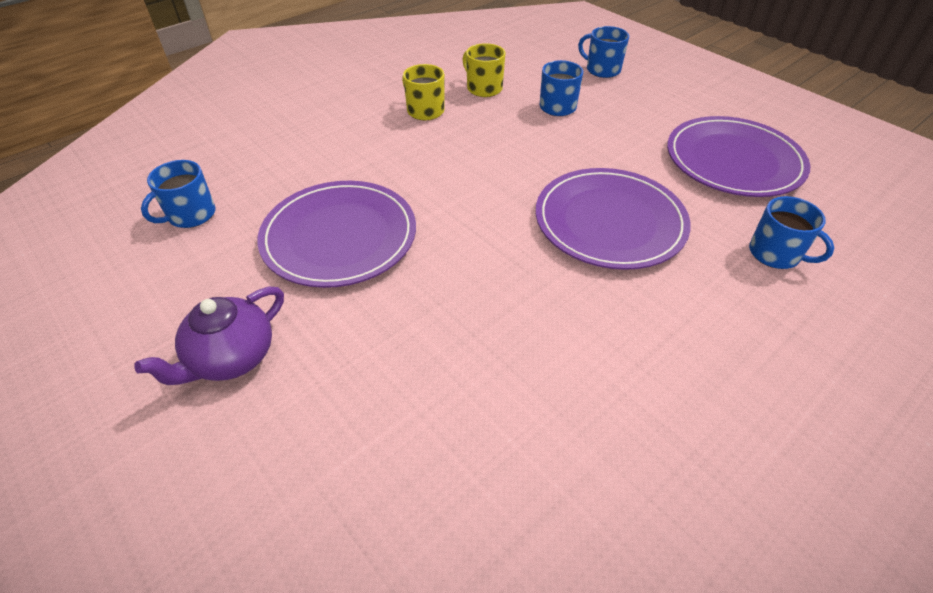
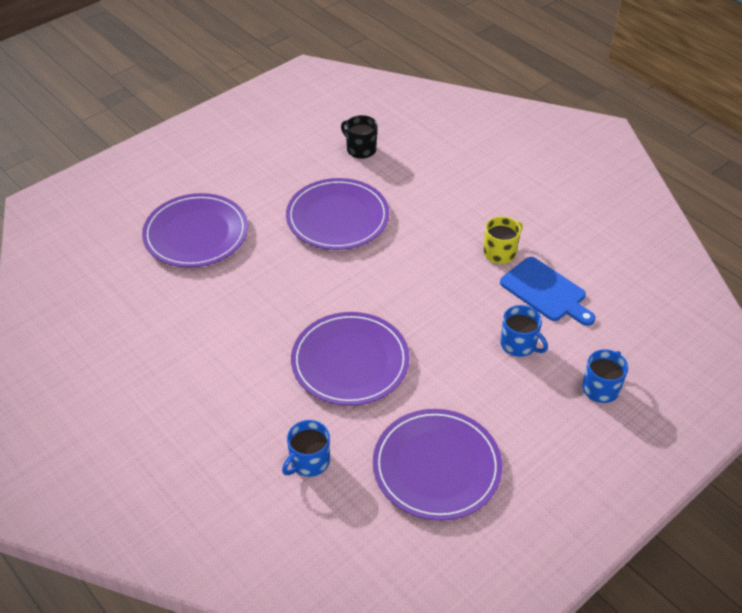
camera: 90 degrees right, 0 degrees up
purple teapot [134,287,284,385] -> none
blue mug [141,160,215,228] -> black mug [341,115,377,159]
yellow mug [462,43,505,97] -> blue cutting board [500,257,595,326]
none -> purple plate [142,193,248,267]

